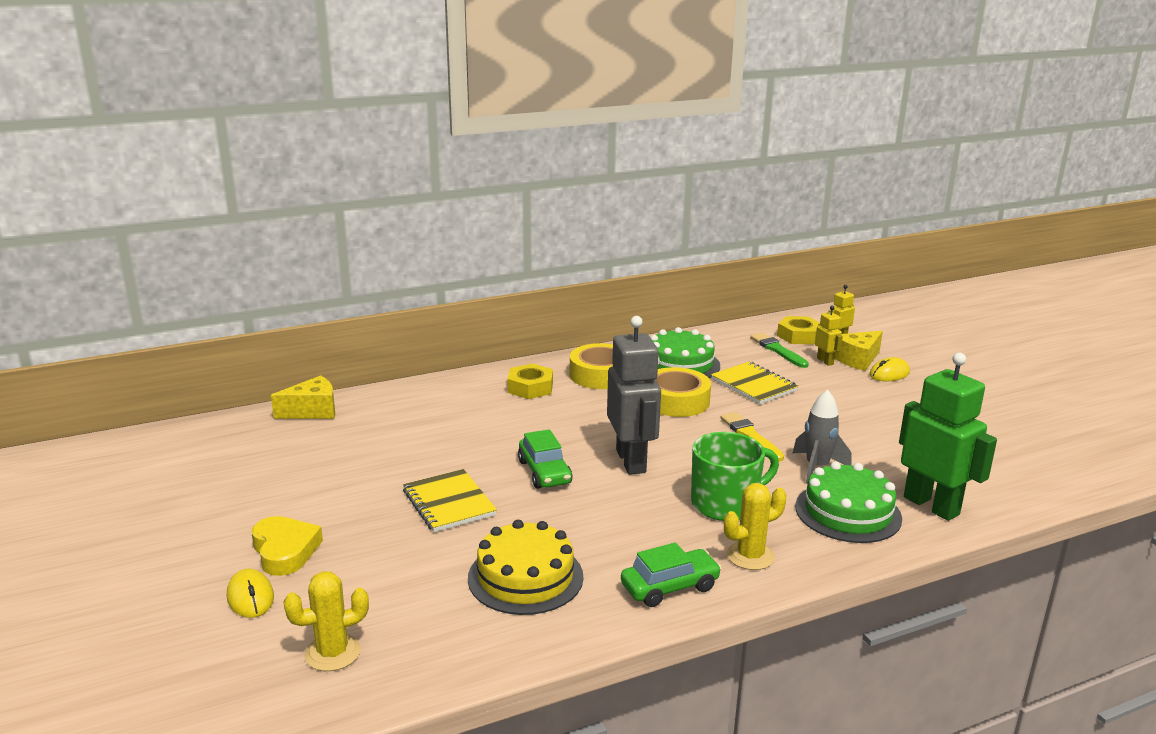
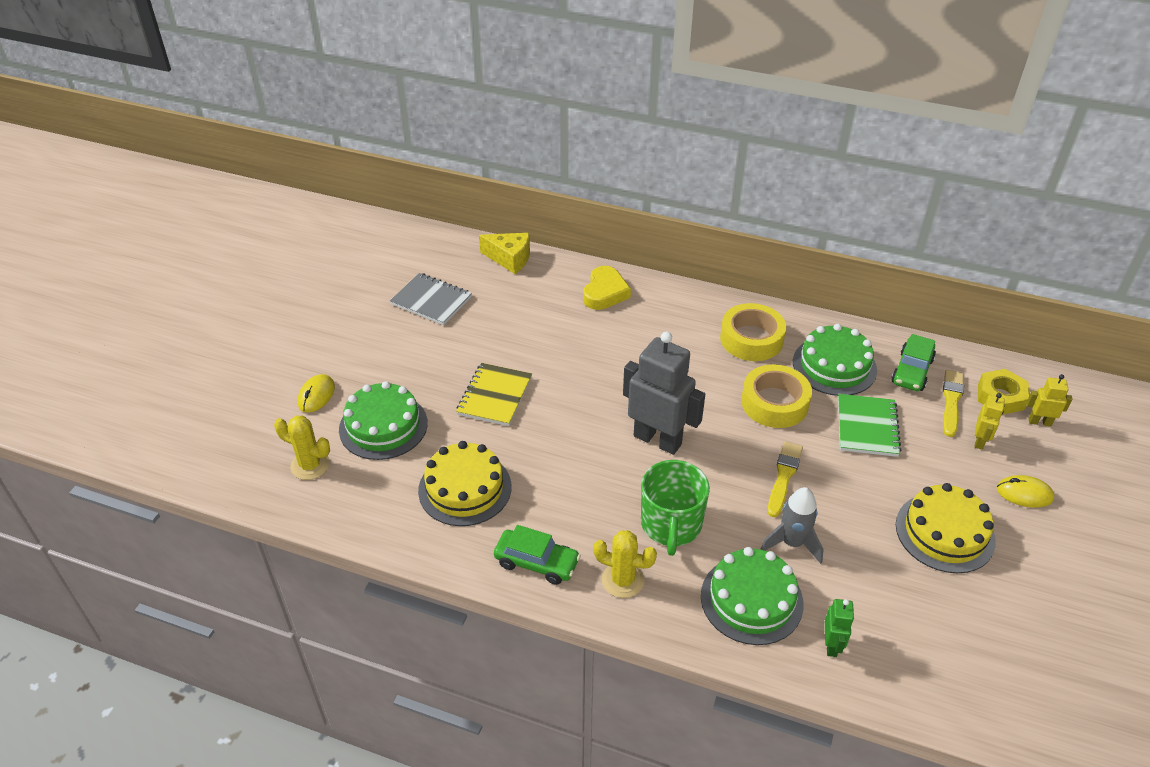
camera: 45 degrees right, 20 degrees up
yellow heart [252,516,323,576] -> yellow heart moved to [583,266,631,310]
yellow nut [508,363,553,399] -> none
green car [518,429,573,489] -> green car moved to [891,334,936,391]
grey robot [607,316,661,475] -> grey robot turned 90 degrees counterclockwise [623,332,705,455]
green mug [691,432,779,521] -> green mug turned 75 degrees clockwise [641,460,710,556]
yellow notebook [711,362,799,404] -> green notebook [838,394,901,457]
green brush [750,332,809,368] -> yellow brush [943,370,964,437]
yellow cheese [835,331,883,371] -> none
green robot [899,353,997,521] -> green robot [825,599,854,657], size x0.47
none -> green cake [339,381,428,460]
none -> grey notebook [390,273,472,325]
none -> yellow cake [896,483,996,573]

